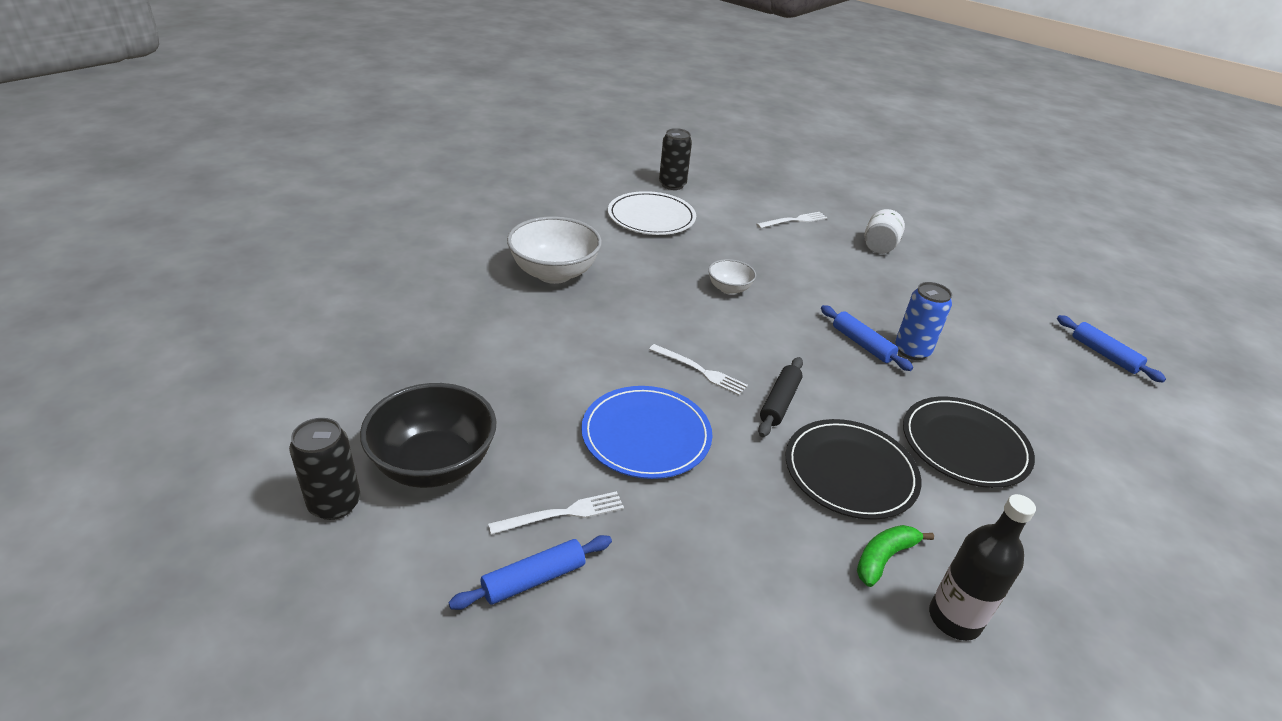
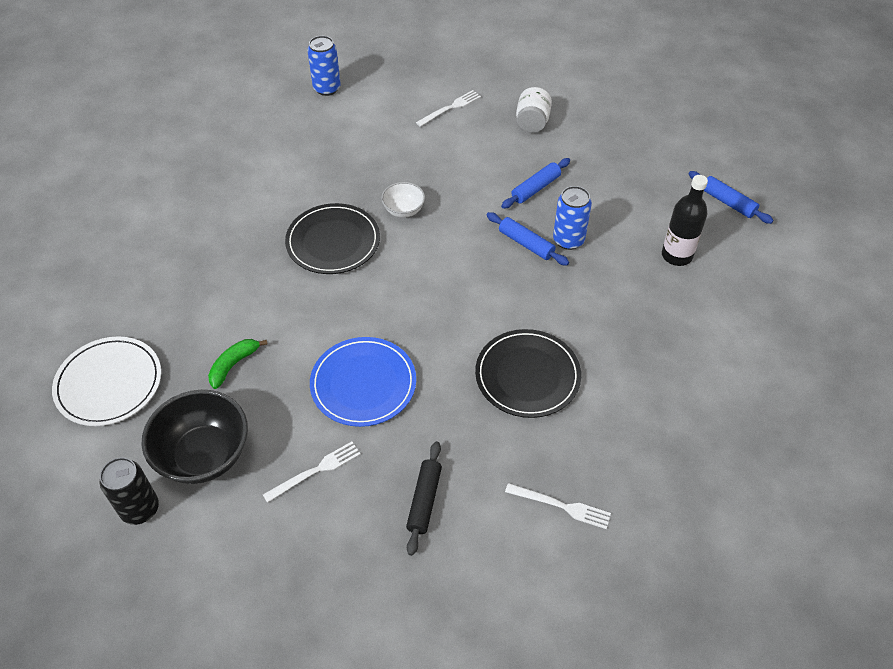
camera: 10 degrees left, 15 degrees up
blue rolling pin [448,535,612,610] -> blue rolling pin moved to [501,158,570,209]
white bowl [507,216,602,284] -> none
white plate [608,191,696,235] -> white plate moved to [52,336,161,426]
white fork [649,344,748,395] -> white fork moved to [505,483,611,529]
black can [659,128,692,190] -> blue can [307,36,341,96]
black rolling pin [758,357,803,437] -> black rolling pin moved to [406,441,442,556]
green banana [857,525,934,587] -> green banana moved to [208,339,268,389]
black plate [903,397,1035,488] -> black plate moved to [285,203,380,274]
black bottle [929,494,1036,641] -> black bottle moved to [662,175,708,266]

